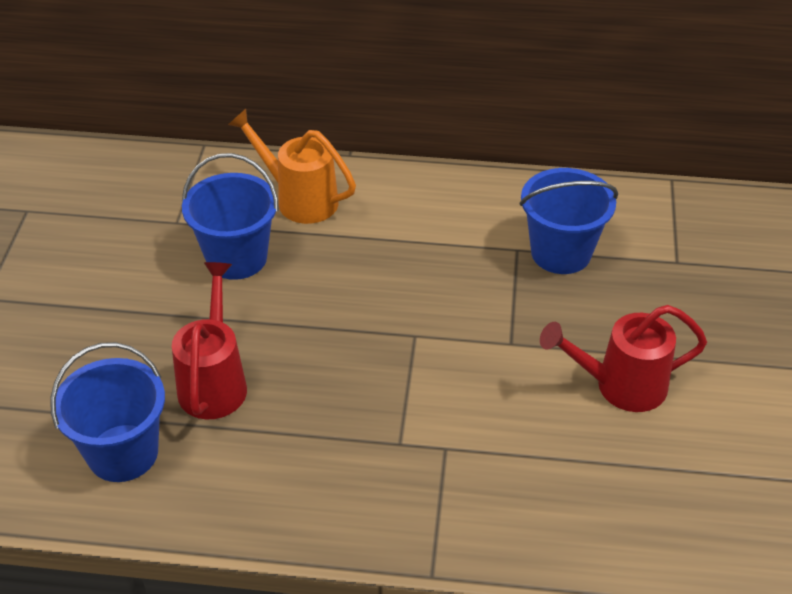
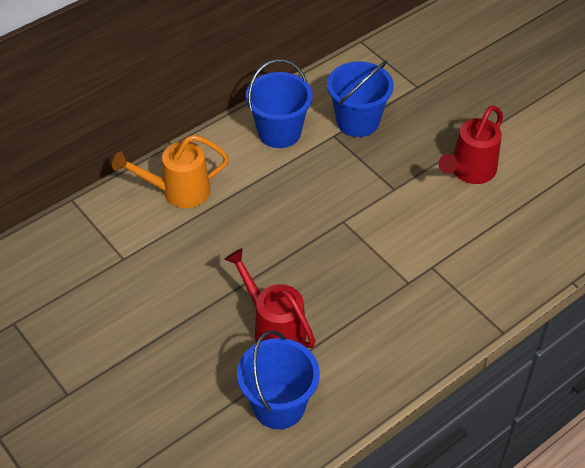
camera: 45 degrees left, 5 degrees up
blue bucket [182,153,279,280] -> blue bucket moved to [246,59,313,148]

